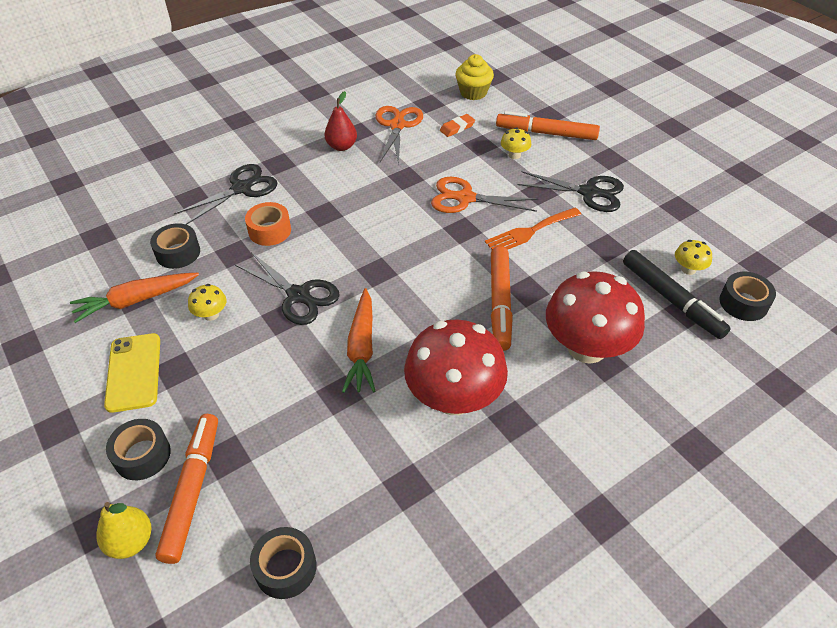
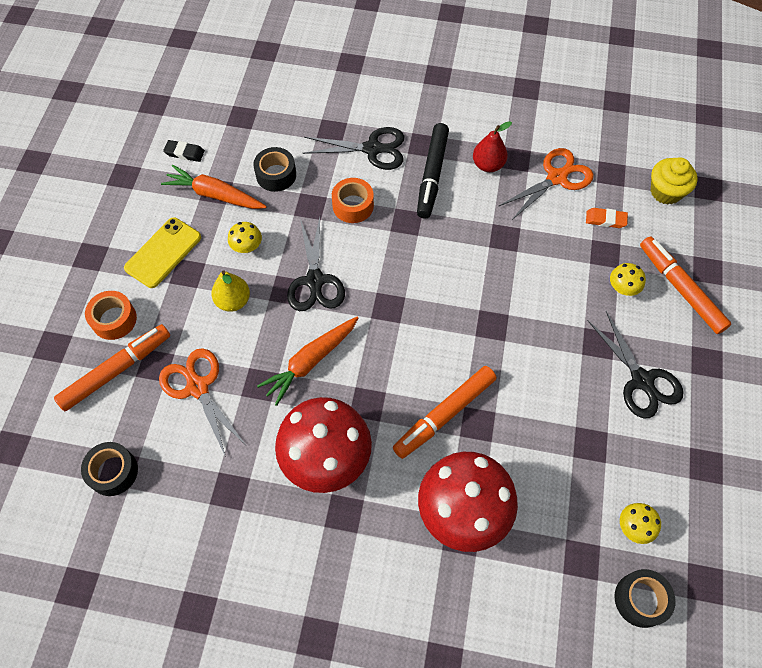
camera: 45 degrees right, 15 degrees up
yellow pear [96,502,151,559] -> yellow pear moved to [211,270,250,312]
black tape [106,419,171,480] -> orange tape [85,291,137,340]
orange scissors [431,177,538,213] -> orange scissors moved to [159,348,246,457]
orange fork [485,208,581,250] -> none
black marker [623,250,731,339] -> black marker moved to [417,123,449,219]
none -> black eraser [163,140,205,162]

